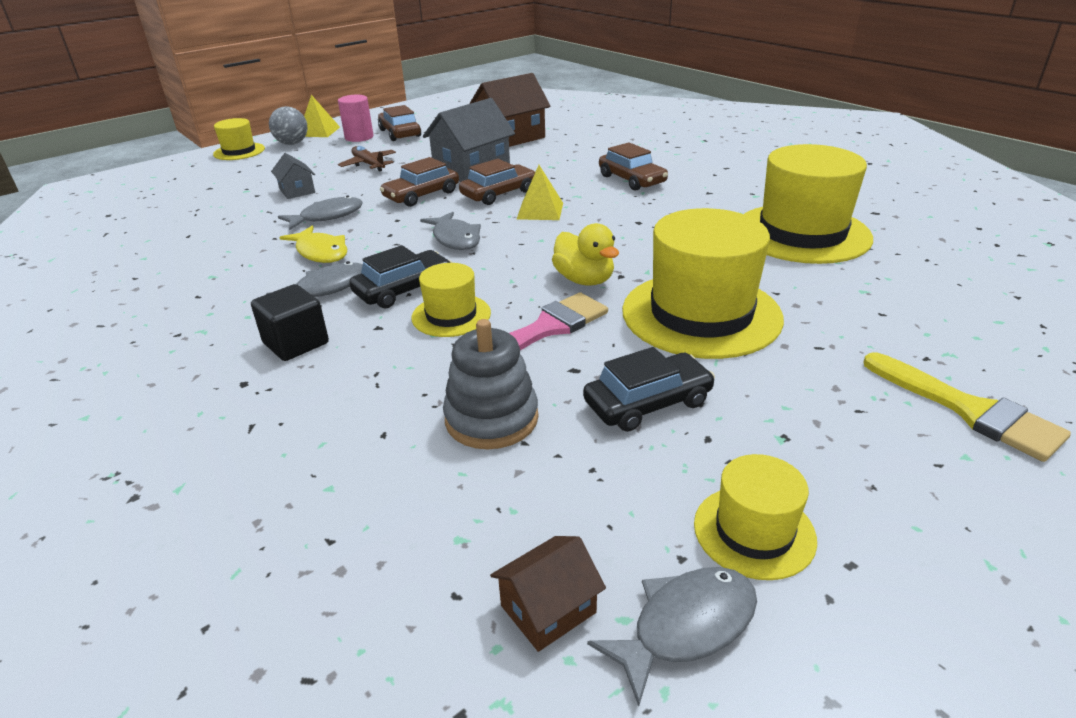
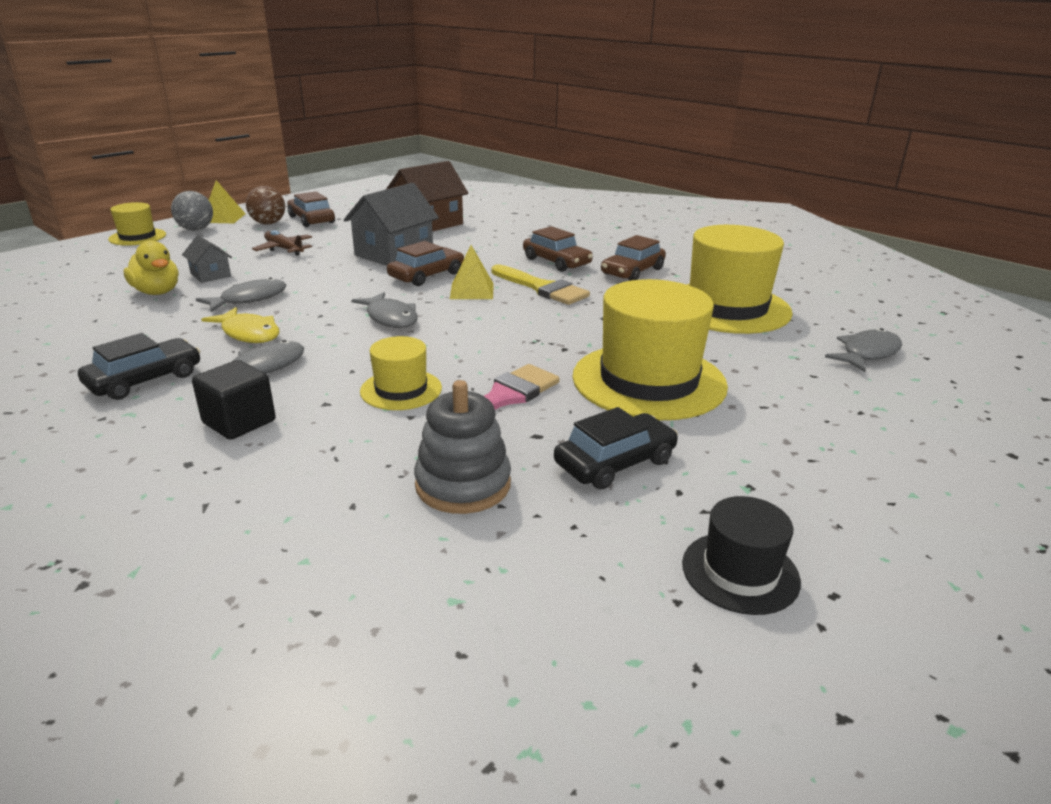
camera: 10 degrees left, 5 degrees down
pink cylinder [338,95,373,142] -> brown ball [246,186,285,225]
black car [349,245,452,308] -> black car moved to [78,333,200,400]
brown car [380,157,459,207] -> brown car moved to [601,235,666,281]
brown house [490,536,606,652] -> none
yellow duck [552,223,619,286] -> yellow duck moved to [123,240,179,295]
grey fish [587,567,757,706] -> grey fish moved to [825,328,902,372]
yellow hat [694,454,817,580] -> black hat [682,496,801,615]
yellow brush [863,353,1071,462] -> yellow brush moved to [491,264,590,305]

